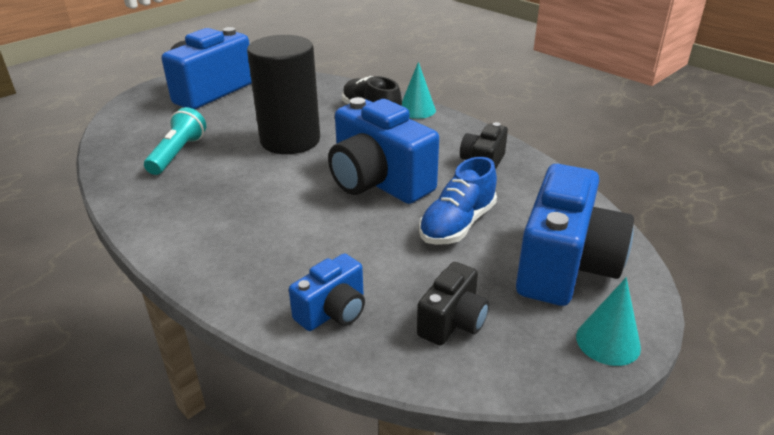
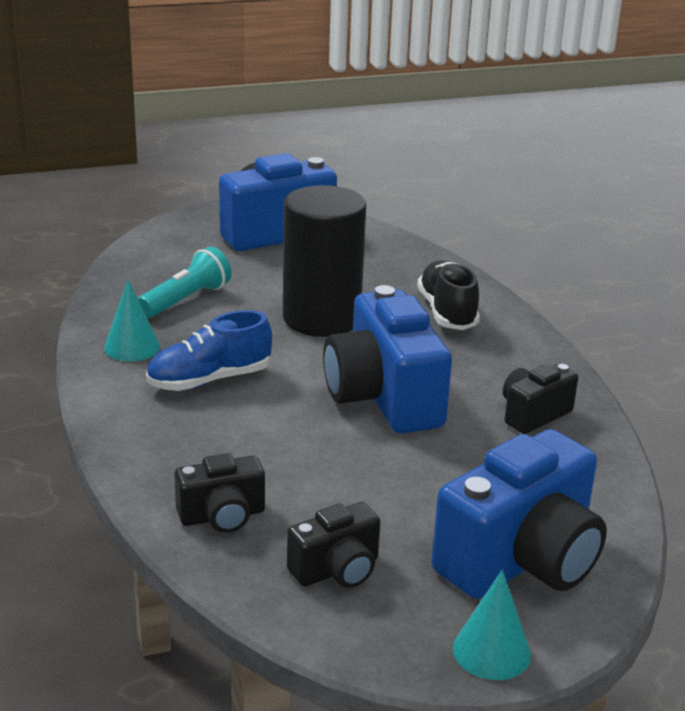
camera: 25 degrees right, 5 degrees down
blue camera [289,254,365,331] -> black camera [174,453,265,533]
turquoise cone [402,62,436,119] -> turquoise cone moved to [104,280,160,361]
blue shoe [419,157,497,245] -> blue shoe moved to [146,310,272,391]

